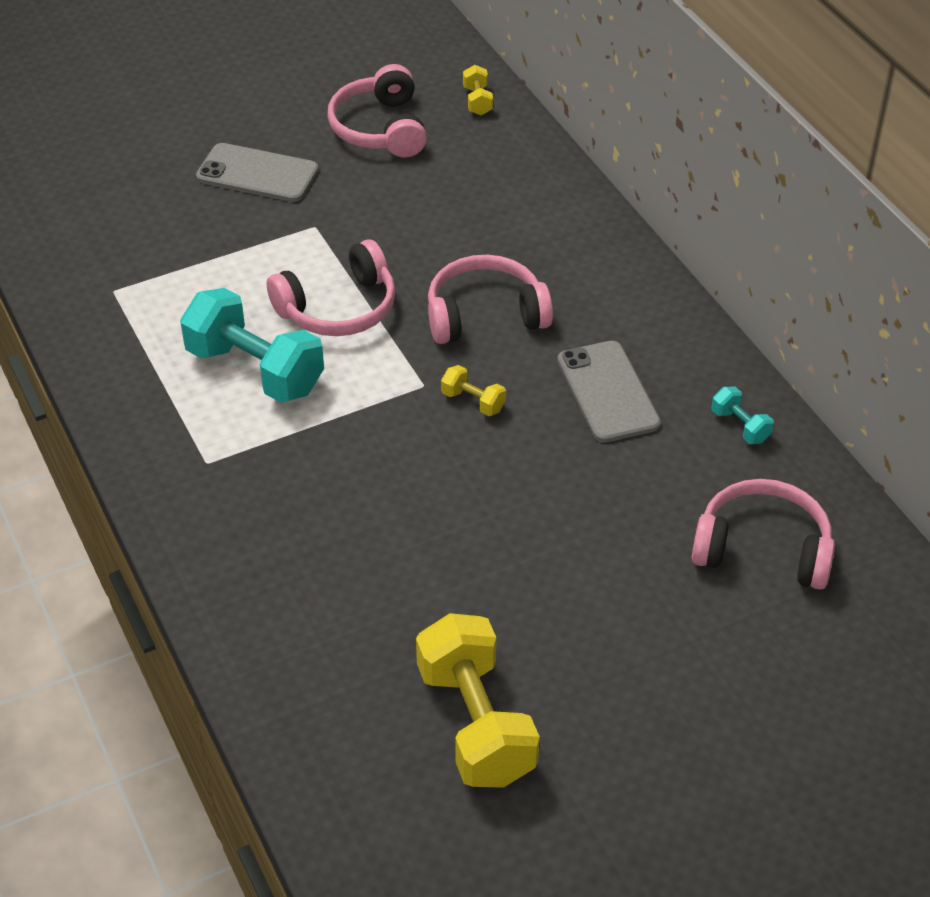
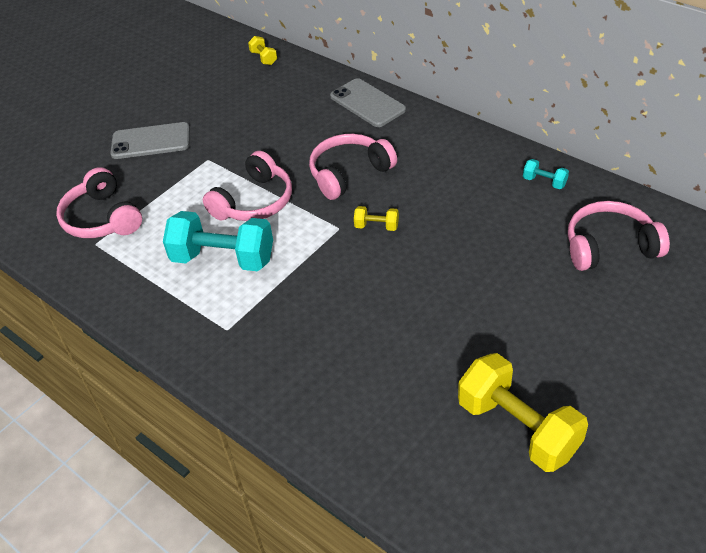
camera: 20 degrees left, 0 degrees up
pink headphones [328,64,427,157] -> pink headphones moved to [56,167,142,238]
grey phone [557,341,661,443] -> grey phone moved to [330,78,406,127]

